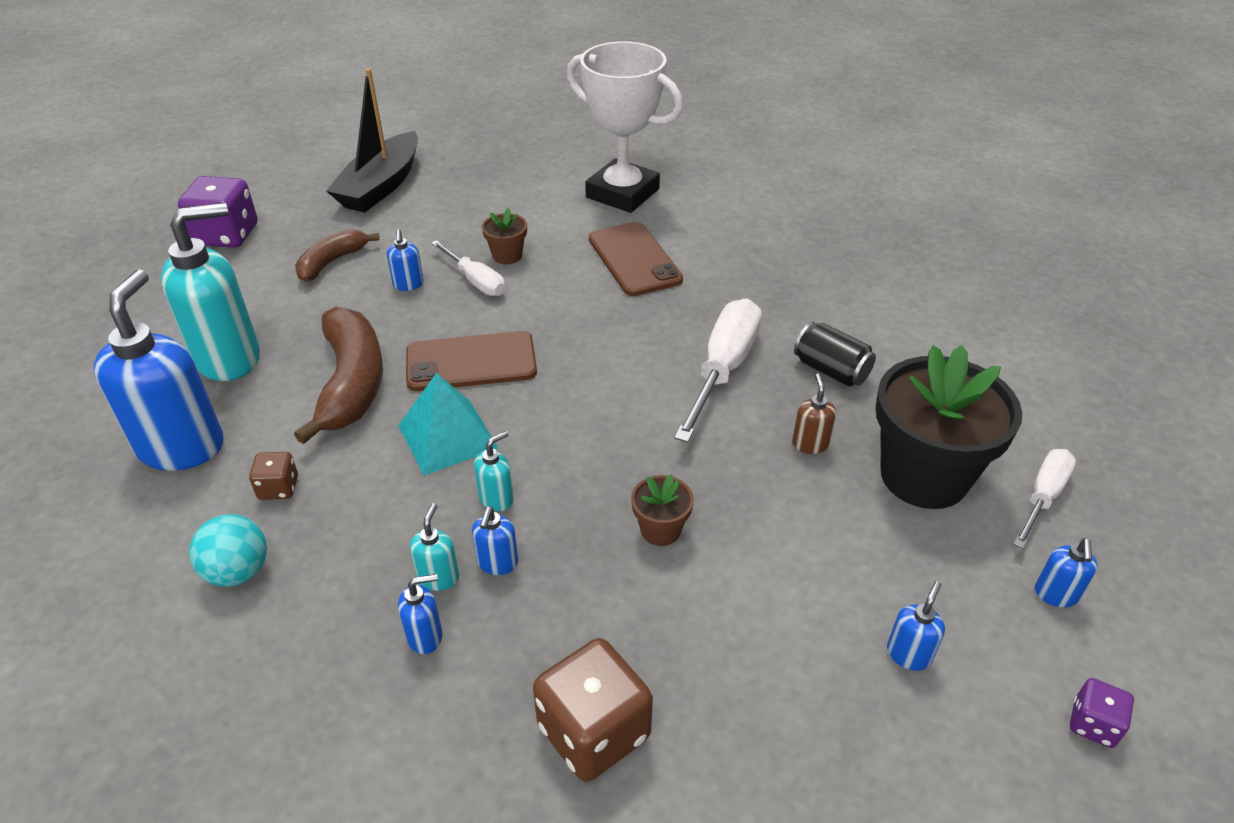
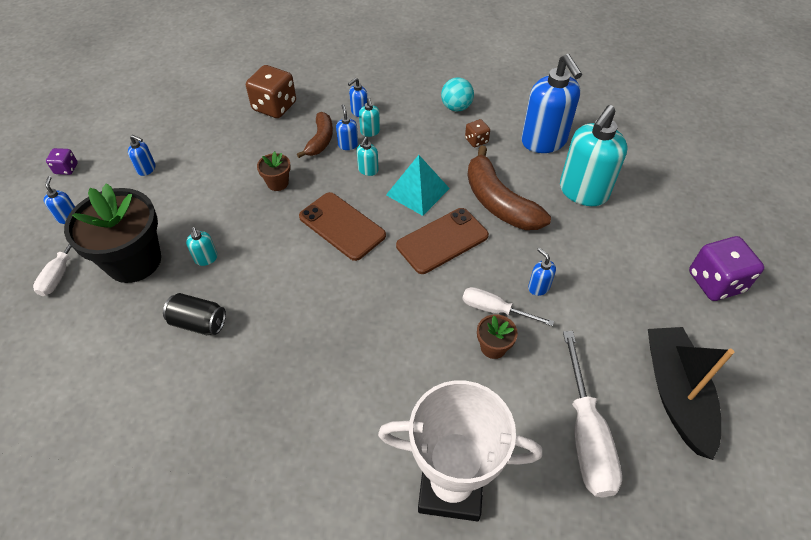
camera: 155 degrees right, 10 degrees up
brown banana [295,229,380,282] -> brown banana moved to [297,112,333,158]
brown phone [589,222,683,296] -> brown phone moved to [299,192,386,261]
white screwdriver [674,298,762,442] -> white screwdriver moved to [563,331,622,497]
brown soap dispenser [792,374,836,454] -> turquoise soap dispenser [186,227,218,266]
blue soap dispenser [887,581,945,671] -> blue soap dispenser turned 75 degrees counterclockwise [128,135,155,176]

